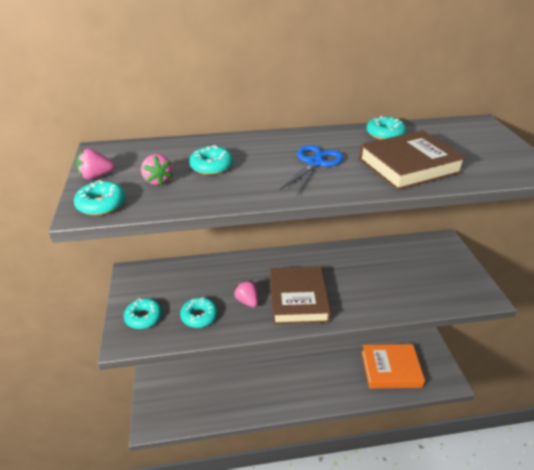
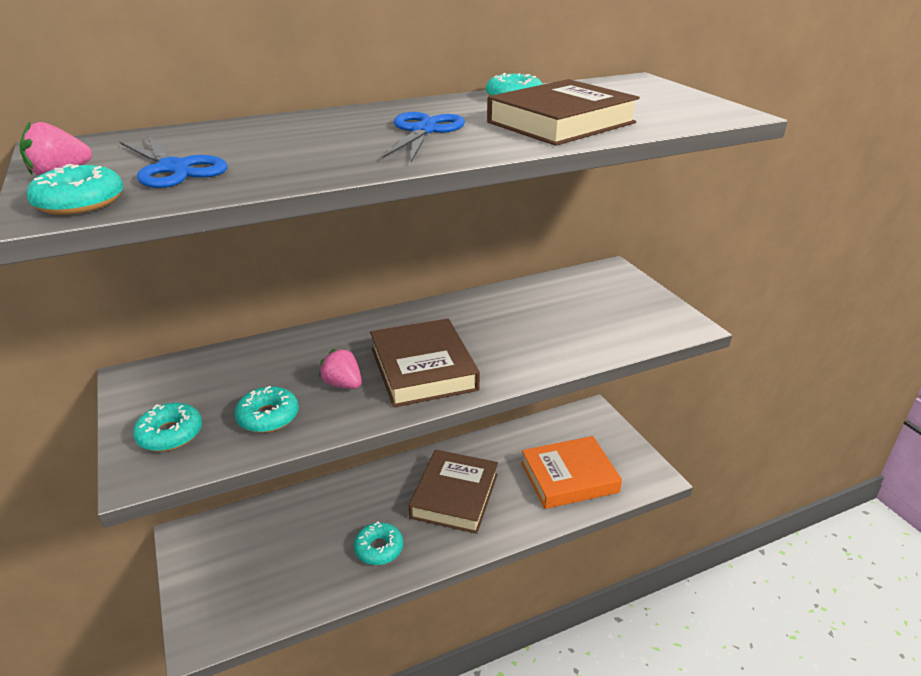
camera: 15 degrees left, 5 degrees down
pink strawberry [141,154,173,186] -> blue scissors [120,135,228,188]
turquoise donut [189,145,233,175] -> turquoise donut moved to [354,522,403,565]
none -> brown book [409,450,498,534]

